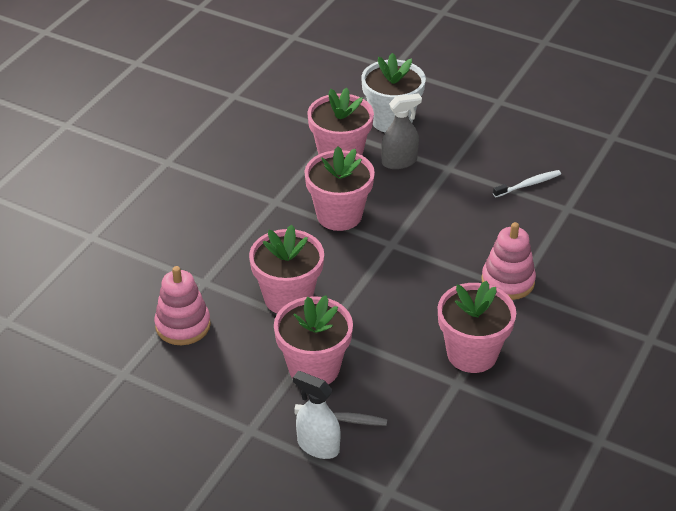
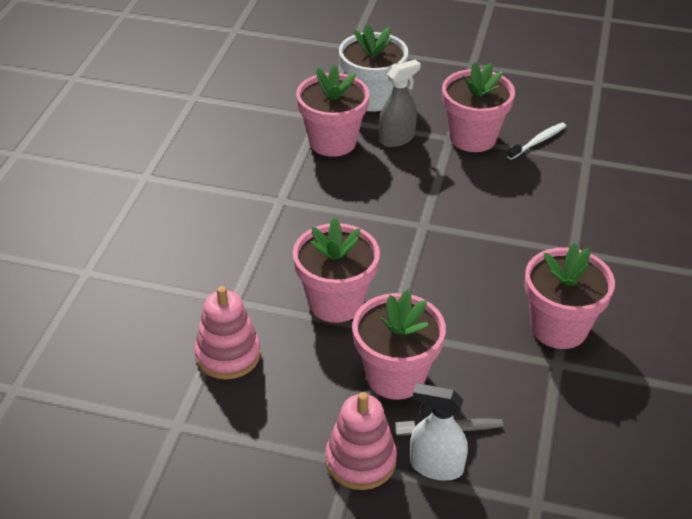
camera: 15 degrees left, 0 degrees up
pink flower pot [304,146,375,231] -> pink flower pot moved to [442,62,515,152]
pink stacking toy [482,222,536,300] -> pink stacking toy moved to [325,392,397,490]

